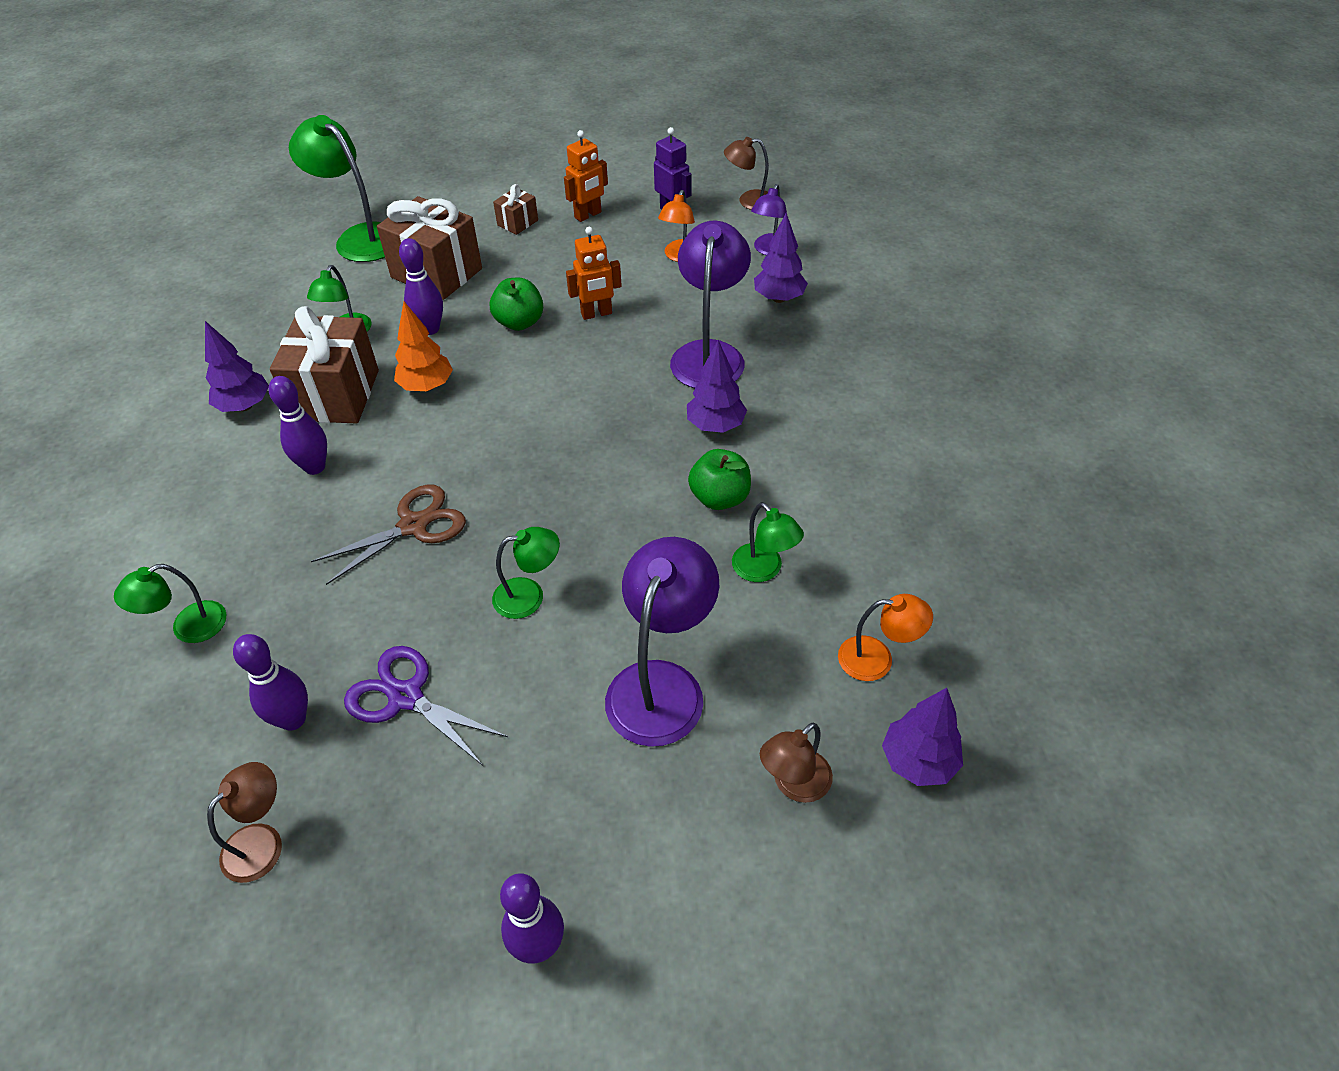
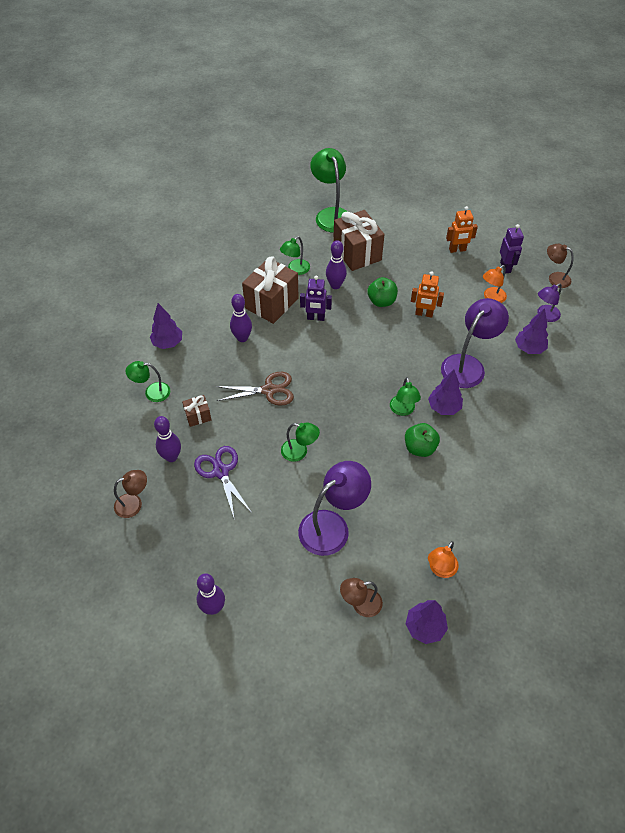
camera: 30 degrees right, 5 degrees up
purple tree [205,321,269,412] -> purple tree moved to [150,303,182,349]
orange tree [394,302,453,391] -> purple robot [300,276,332,321]
brown gift [493,184,538,235] -> brown gift moved to [182,395,211,427]
green lamp [732,502,804,582] -> green lamp moved to [390,377,421,416]
orange lamp [838,594,933,681] -> orange lamp turned 90 degrees clockwise [428,541,459,578]

